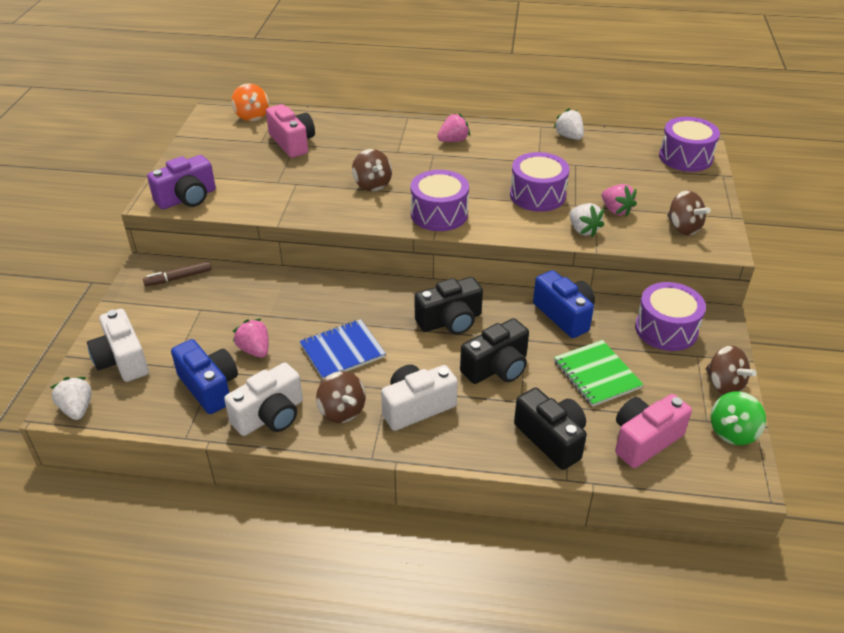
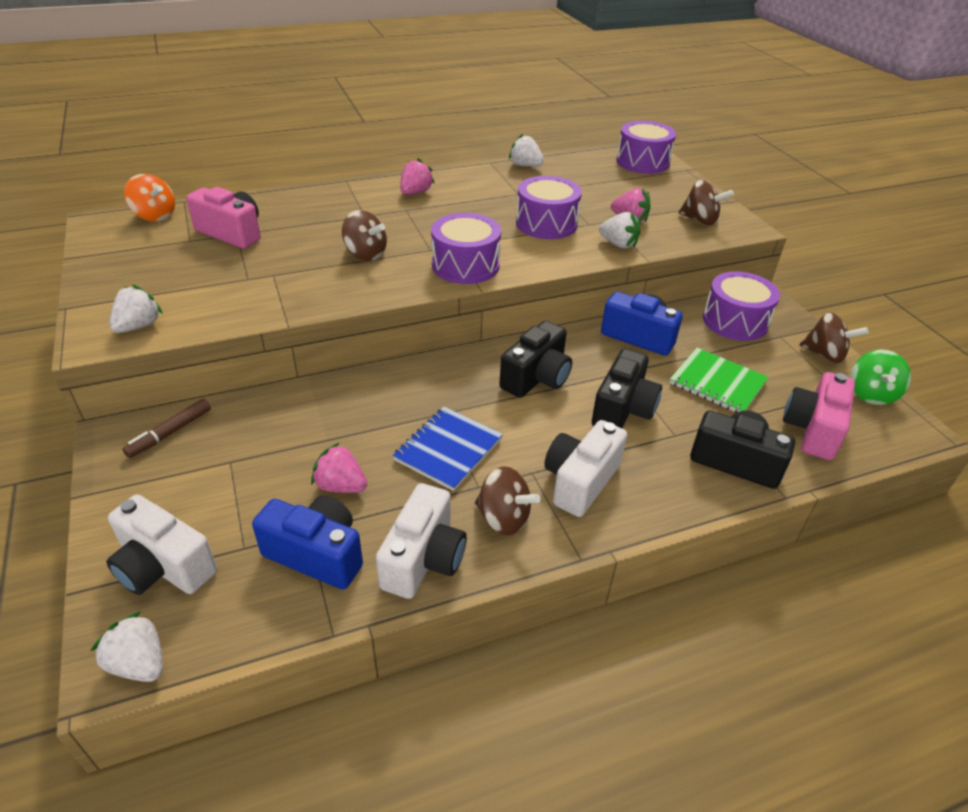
camera: 30 degrees left, 0 degrees up
purple camera [147,155,216,209] -> white strawberry [109,284,163,333]

